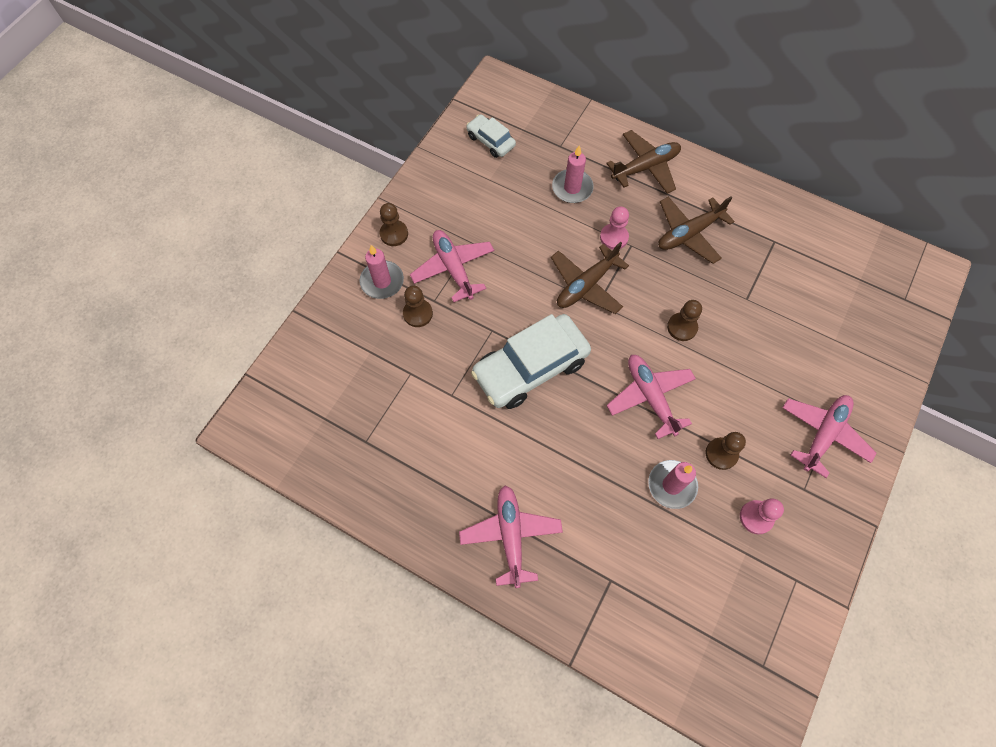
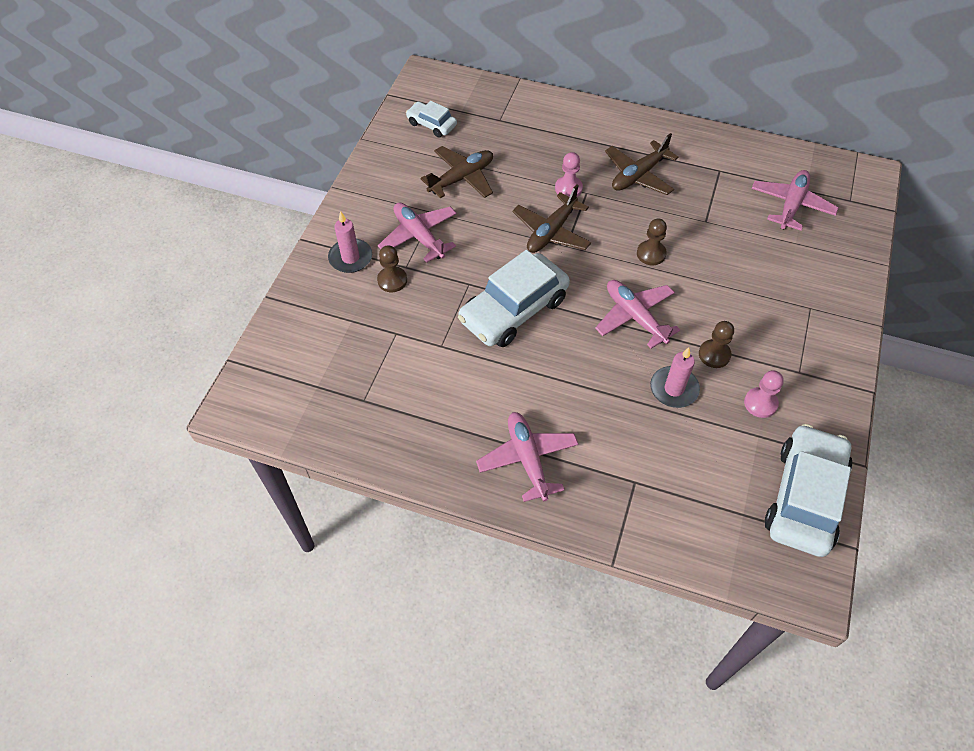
camera: 10 degrees left, 10 degrees down
brown pawn [380,203,408,246] -> none
pink candle [552,146,594,203] -> none
brown plane [606,130,681,194] -> brown plane moved to [420,146,493,198]
pink plane [782,395,877,478] -> pink plane moved to [751,170,838,231]
none -> white car [765,424,852,557]

